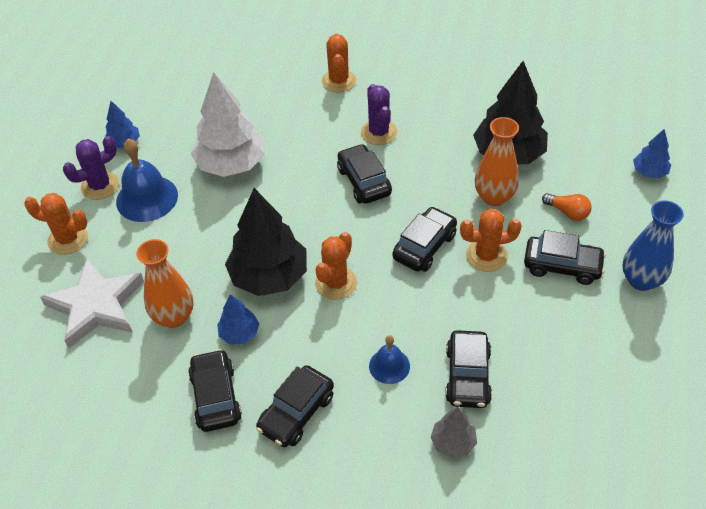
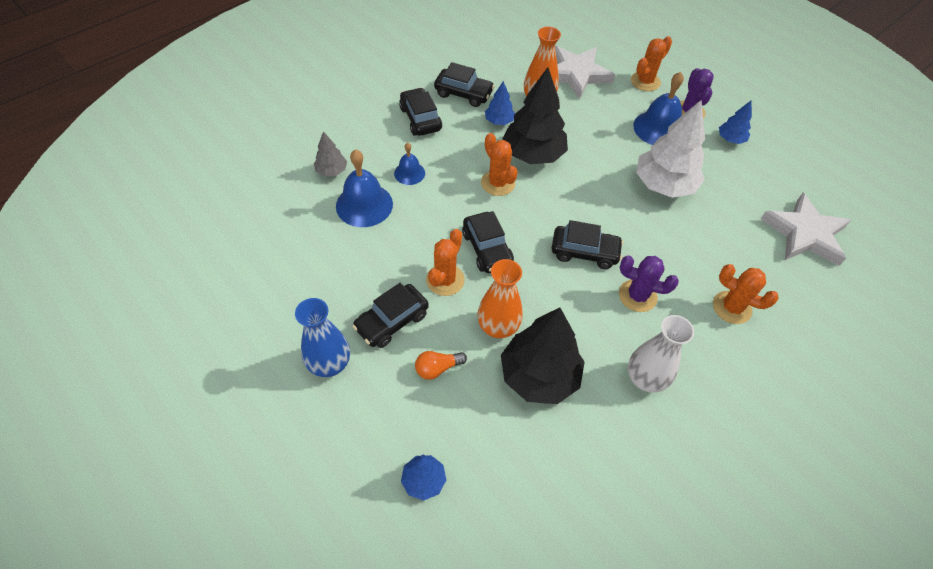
camera: 120 degrees right, 5 degrees up
black car [445,330,492,408] -> blue bell [336,149,393,227]
none -> white vase [628,315,694,392]
none -> white star [761,193,851,266]

